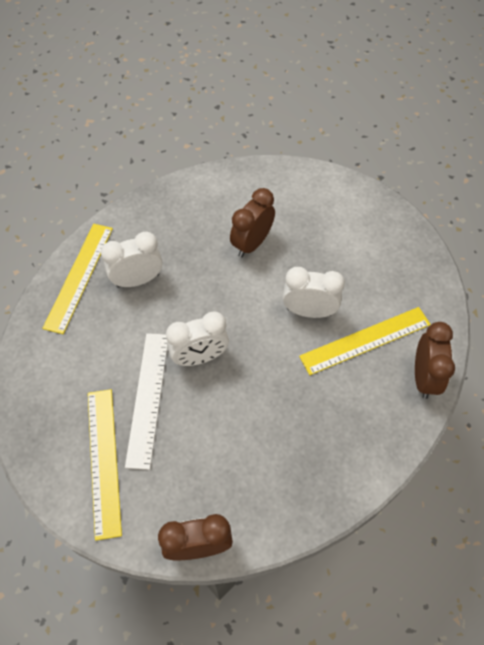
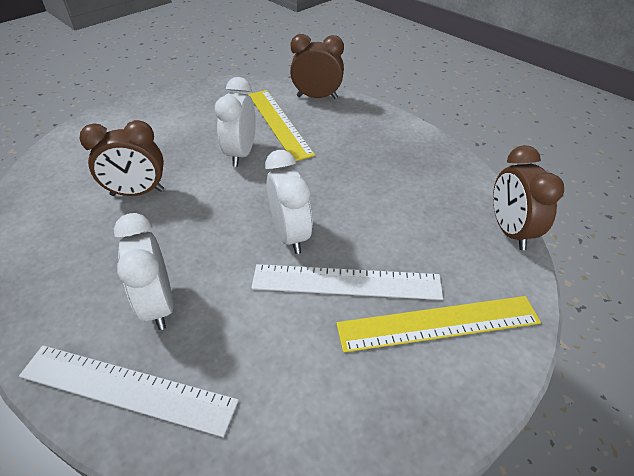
camera: 90 degrees left, 15 degrees down
yellow ruler [42,224,113,334] -> white ruler [19,345,239,437]
brown clock [230,188,275,257] -> brown clock turned 45 degrees counterclockwise [79,120,164,196]

